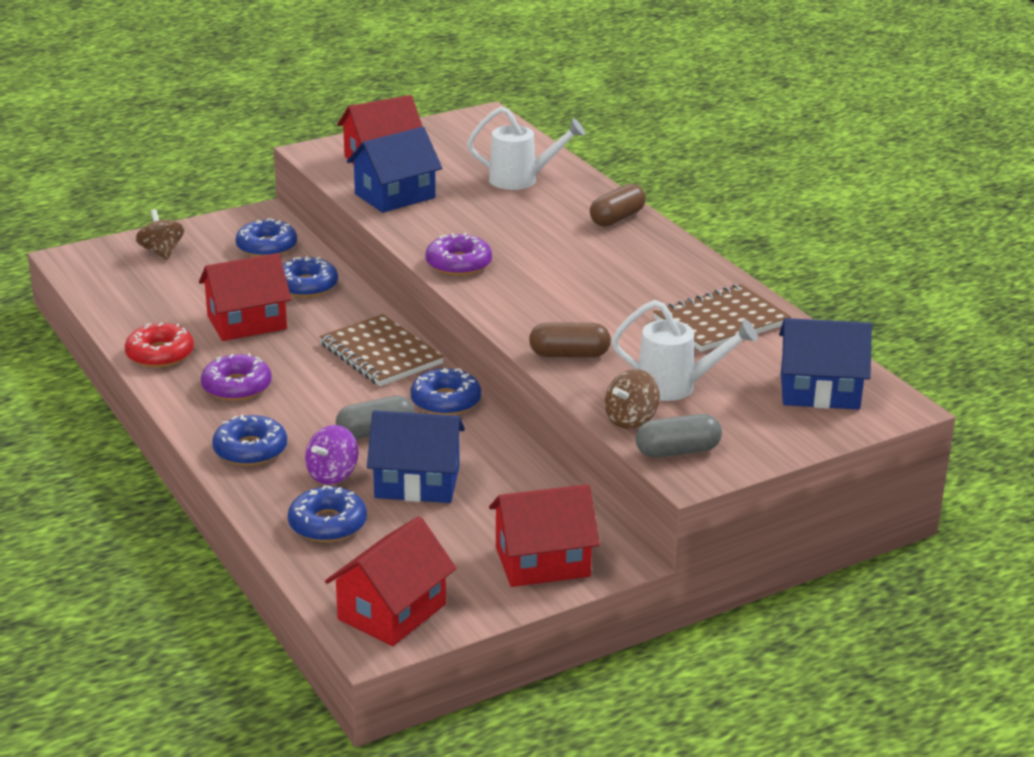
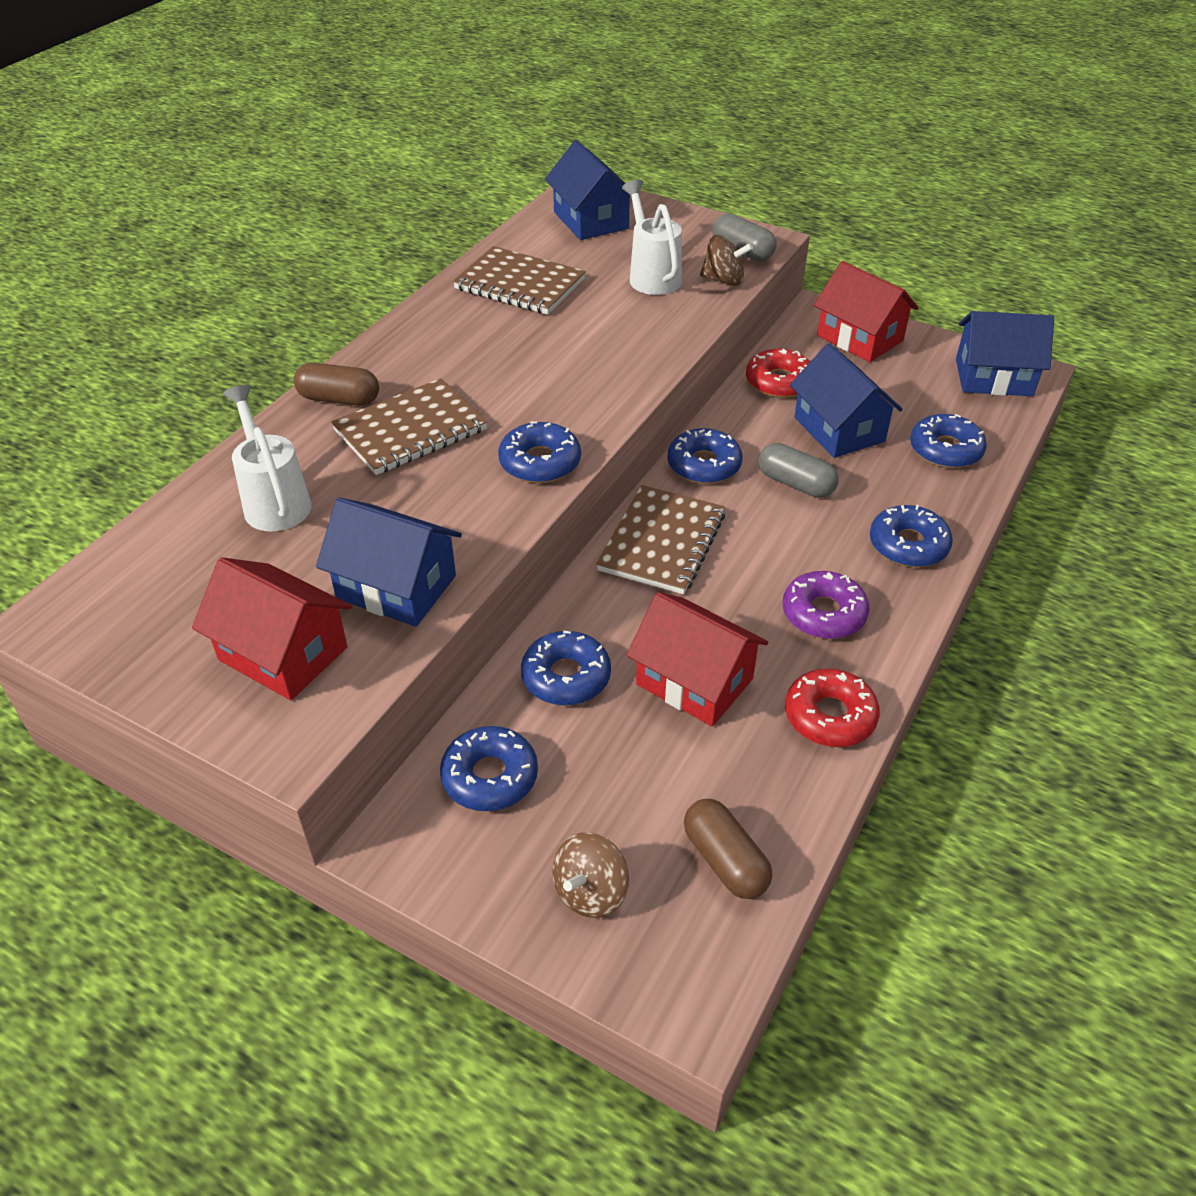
camera: 120 degrees left, 15 degrees up
purple spinning top [305,425,358,485] -> none
red house [325,516,457,646] -> blue house [956,311,1054,396]
purple donut [425,233,492,276] -> blue donut [498,421,581,483]
brown capsule [529,322,611,357] -> brown capsule moved to [684,799,772,899]
none -> brown notebook [331,378,487,475]
none -> red donut [746,349,810,398]

